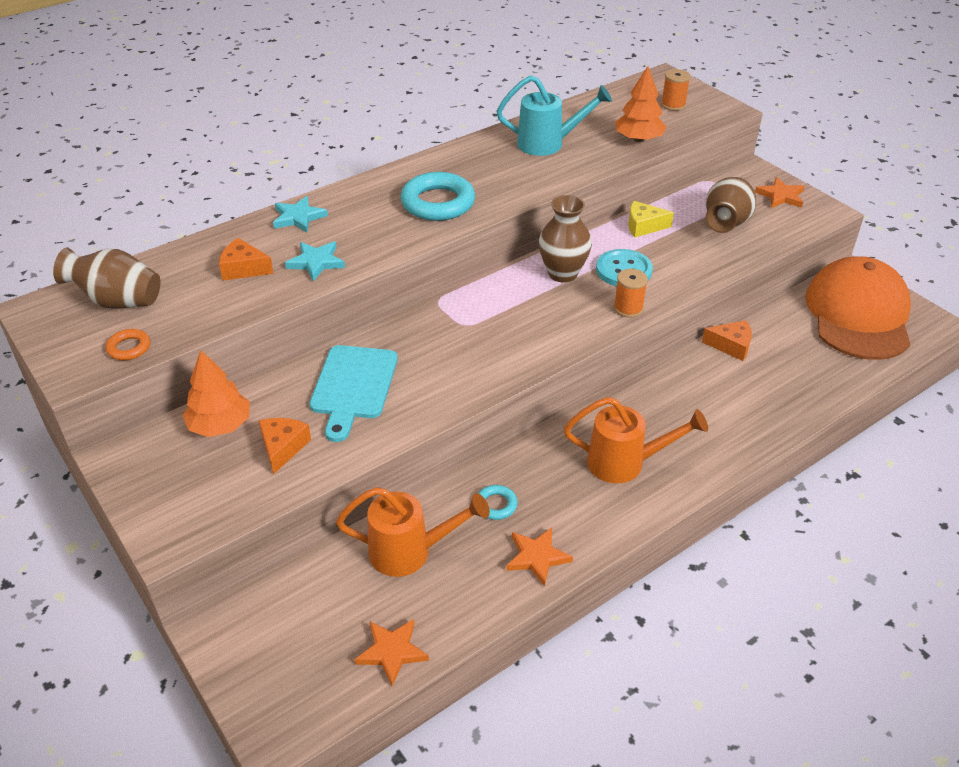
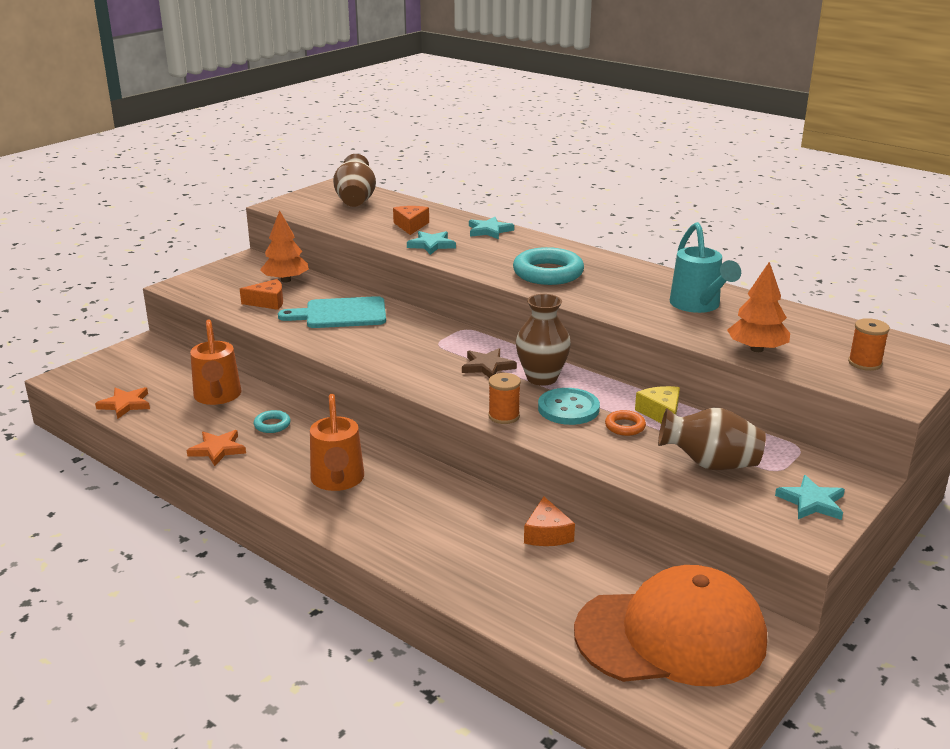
camera: 75 degrees right, 15 degrees down
orange ring [106,329,150,360] -> orange ring moved to [605,410,646,436]
orange star [755,177,805,208] -> turquoise star [775,475,845,520]
none -> brown star [462,348,517,378]

